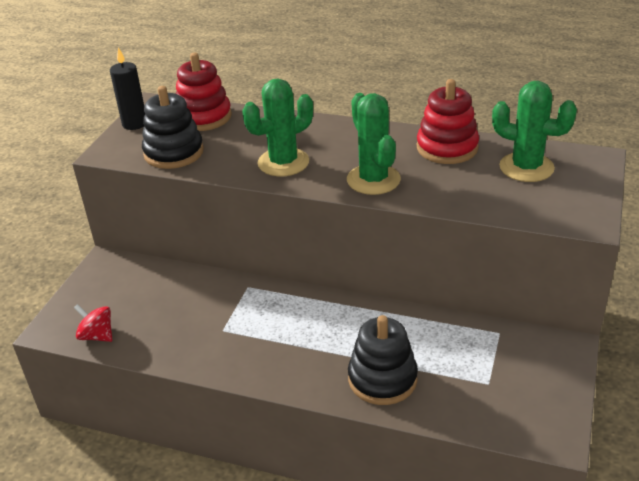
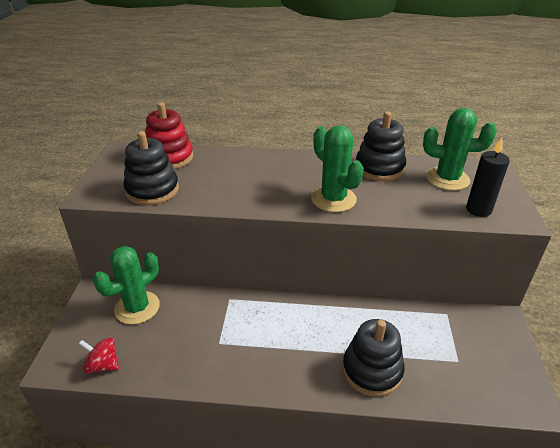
camera: 15 degrees left, 0 degrees up
black candle [110,47,145,130] -> black candle moved to [466,138,510,217]
green cactus [242,78,313,176] -> green cactus moved to [93,246,160,325]
red stacking toy [417,79,479,164] -> black stacking toy [356,112,406,181]

